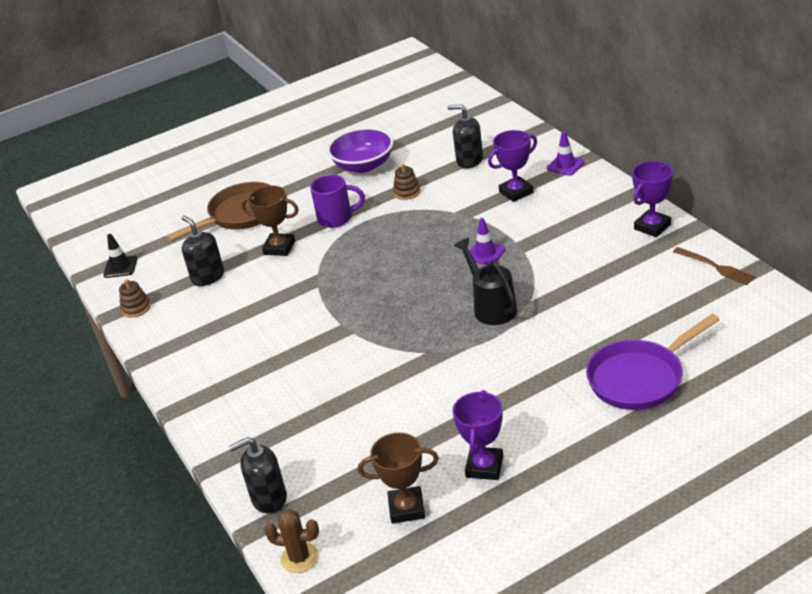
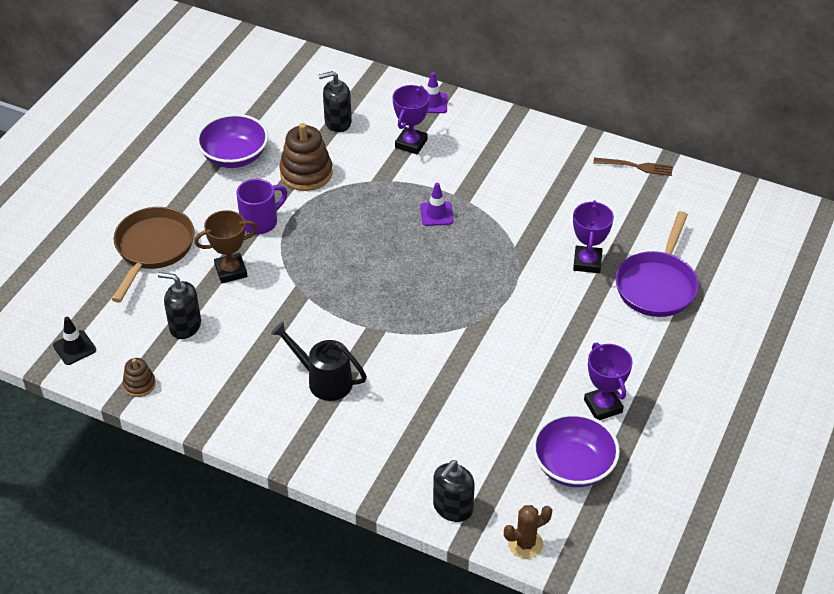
camera: 40 degrees left, 10 degrees up
brown trophy [358,433,439,524] -> purple bowl [532,413,620,487]
brown stacking toy [393,164,421,200] -> brown stacking toy [279,123,333,191], size x1.87
black watering can [454,238,517,325] -> black watering can moved to [271,322,367,401]
purple trophy [632,161,673,237] -> purple trophy moved to [573,200,614,273]

